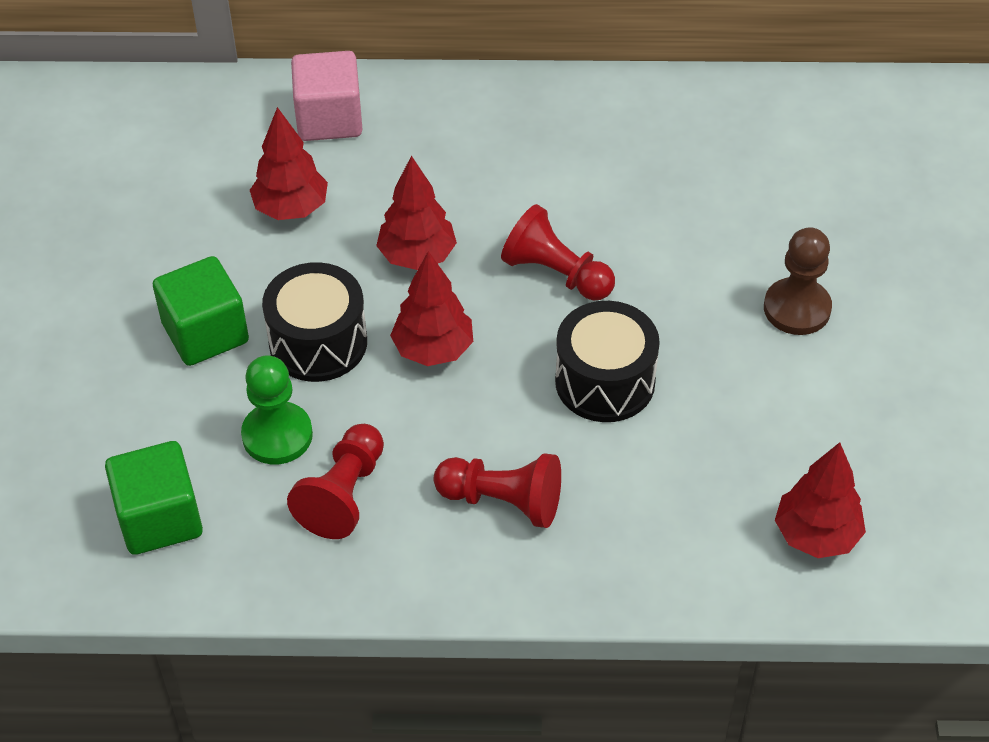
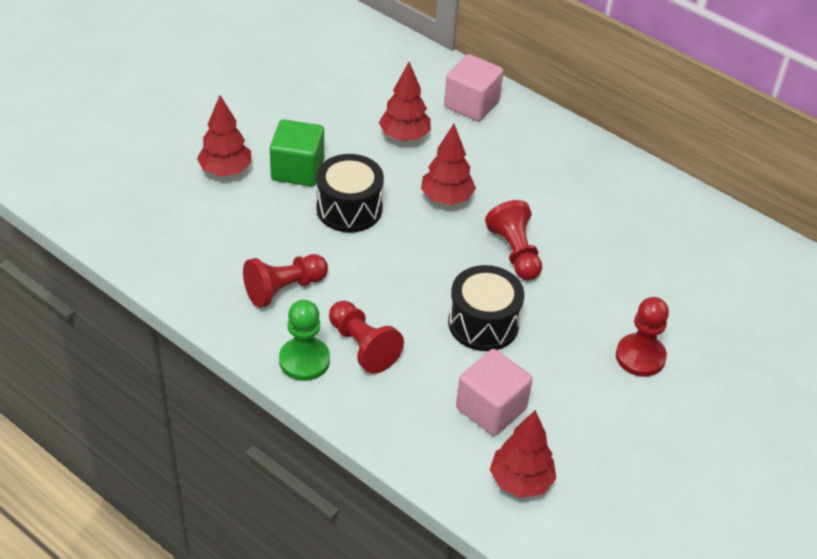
camera: 35 degrees right, 5 degrees down
green cube [105,441,203,555] -> none
green pawn [241,355,313,465] -> green pawn moved to [279,300,330,381]
red tree [390,251,473,366] -> red tree moved to [197,95,251,177]
brown pawn [764,227,832,335] -> red pawn [616,297,669,377]
none -> pink cube [456,349,533,436]

